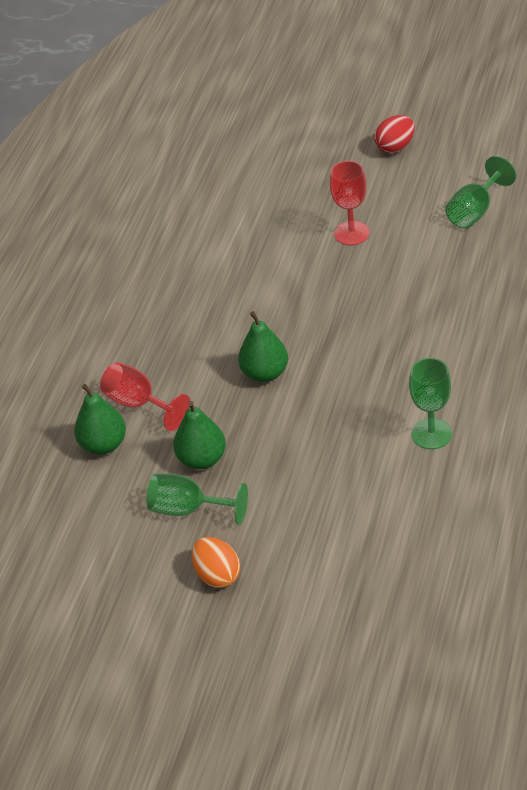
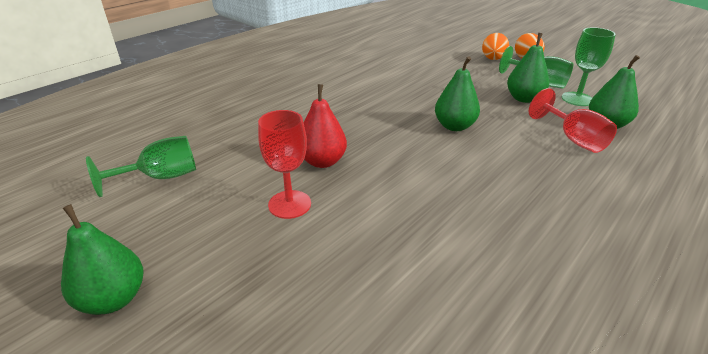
camera: 160 degrees left, 10 degrees down
red egg [374,115,415,153] -> green pear [61,204,144,315]
green goblet [409,358,452,450] -> green goblet moved to [562,27,616,106]
none -> red pear [304,84,347,168]
none -> orange egg [482,33,509,60]

